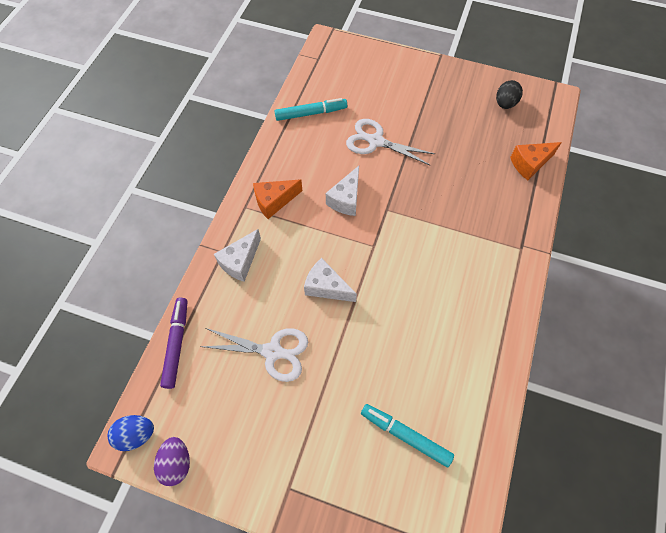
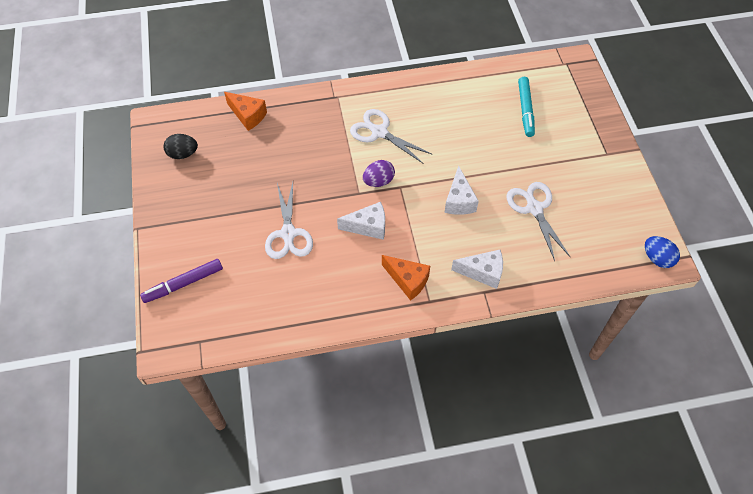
camera: 120 degrees left, 5 degrees down
purple egg [154,437,190,486] -> purple egg moved to [363,160,395,187]
purple marker [160,298,188,389] -> purple marker moved to [140,259,223,303]
turquoise marker [274,98,347,121] -> none
none -> white scissors [350,109,433,164]

